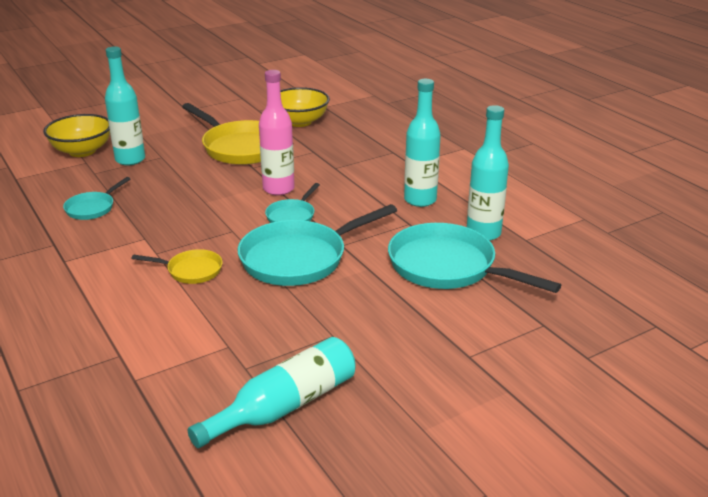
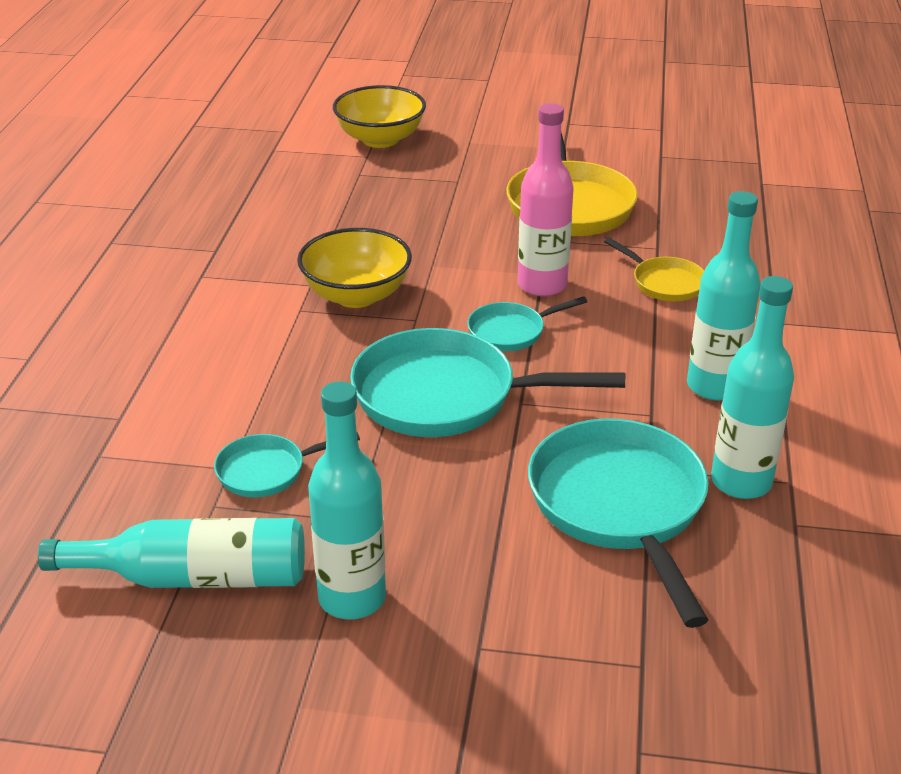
camera: 40 degrees right, 5 degrees up
turquoise pan [63,177,130,220] -> turquoise pan moved to [214,433,360,497]
turquoise bottle [105,46,145,165] -> turquoise bottle moved to [308,381,386,620]
yellow pan [131,249,223,284] -> yellow pan moved to [604,237,704,301]
yellow bowl [280,87,330,127] -> yellow bowl moved to [297,228,412,308]

